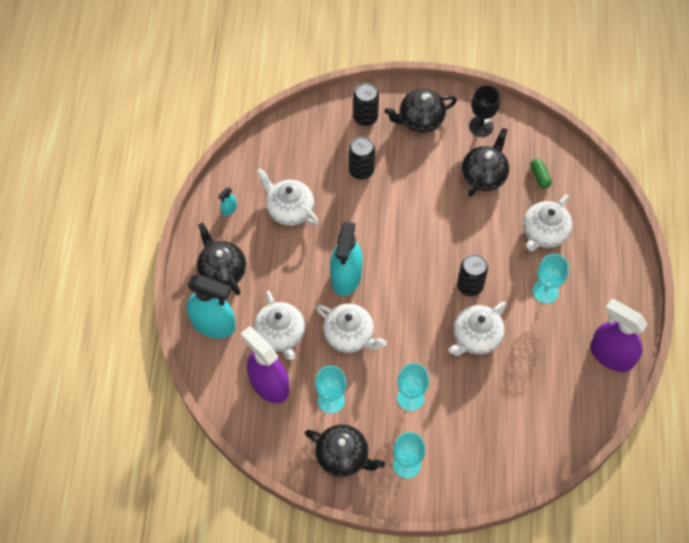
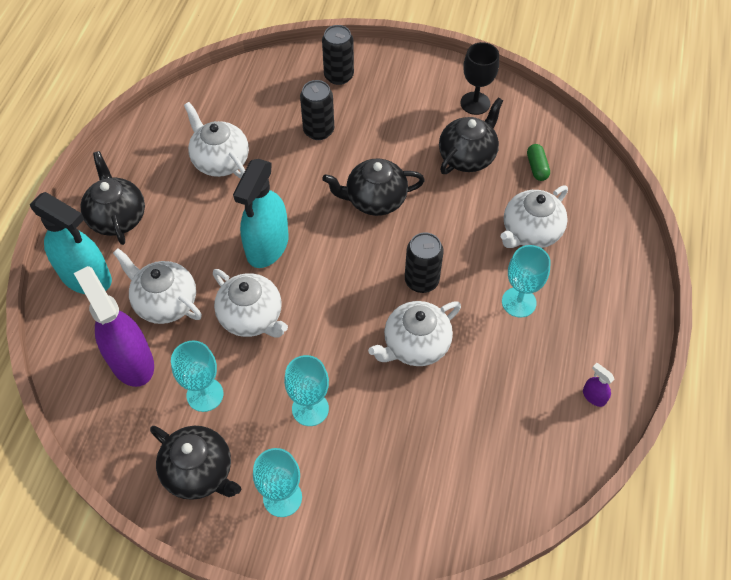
camera: 10 degrees right, 5 degrees down
turquoise spray bottle [218,187,237,216] -> none
white teapot [254,291,305,360] -> white teapot turned 135 degrees clockwise [113,248,202,324]
black teapot [384,89,457,133] -> black teapot moved to [322,159,425,216]
purple spray bottle [590,299,648,372] -> purple spray bottle [583,363,615,407], size x0.41

